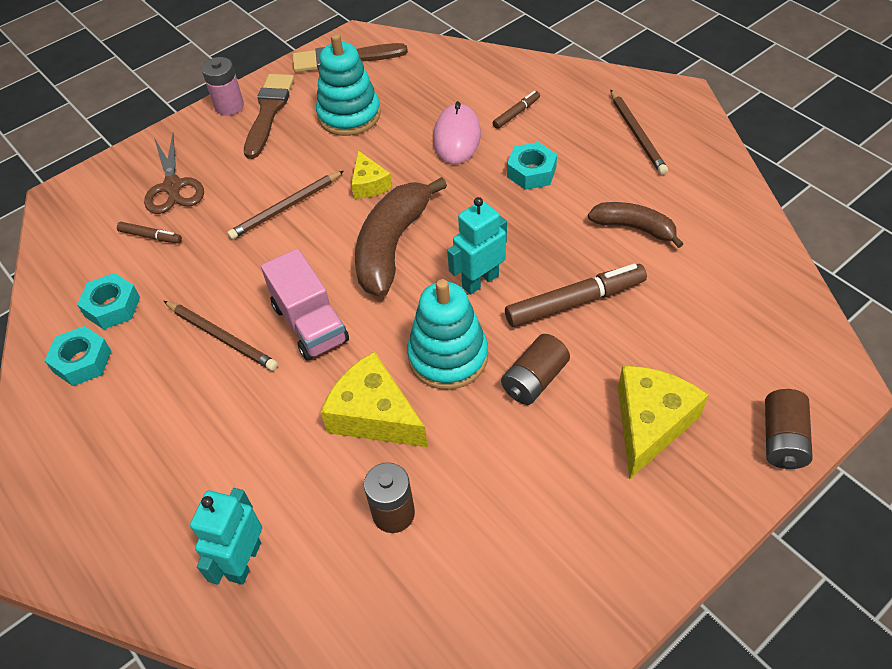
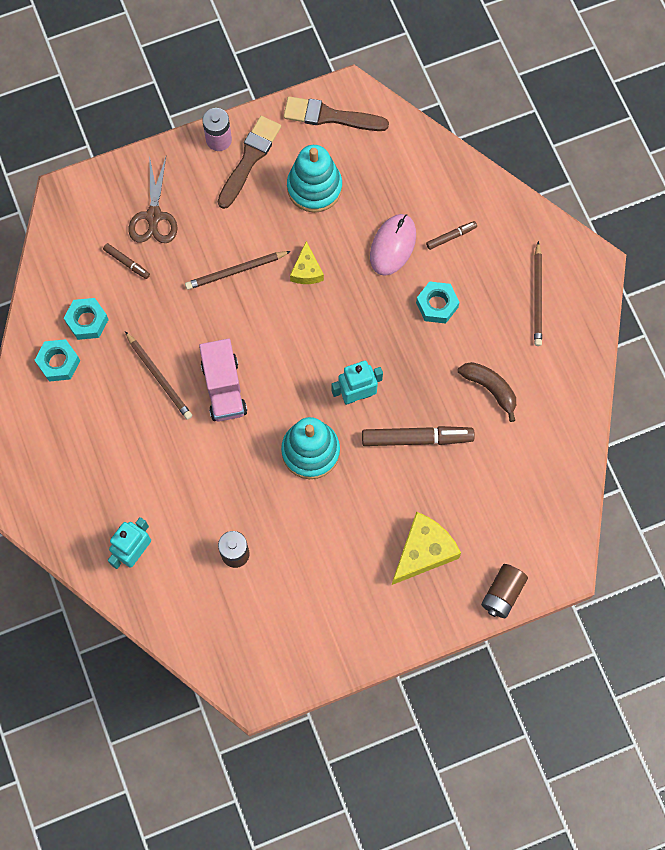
camera: 15 degrees right, 20 degrees up
yellow cheese [321,351,428,447] -> none
brown banana [355,177,447,297] -> none
brown battery [501,334,570,405] -> none

